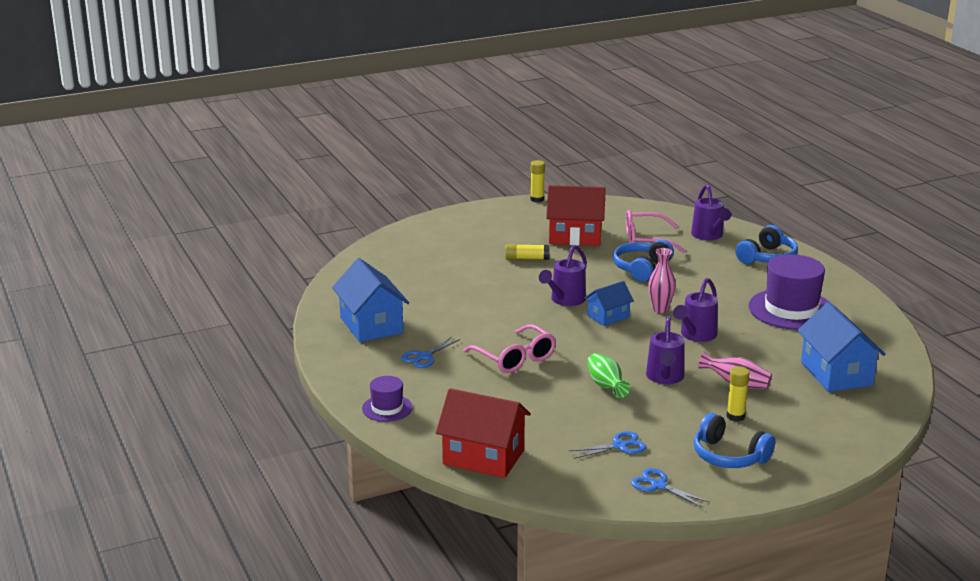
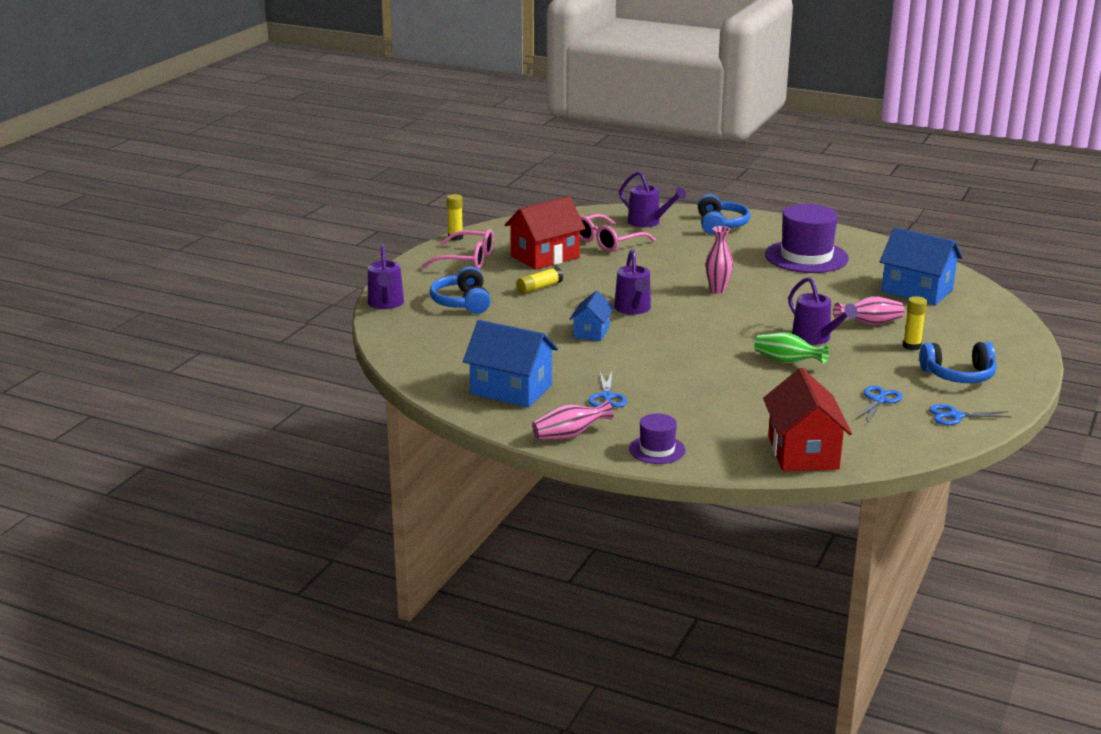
camera: 40 degrees left, 0 degrees up
red house [436,388,531,478] -> red house turned 75 degrees counterclockwise [763,368,852,471]
pink glasses [463,324,556,373] -> pink glasses moved to [422,229,494,269]
blue house [585,281,634,326] -> blue house moved to [570,291,614,341]
blue headphones [613,239,674,282] -> blue headphones moved to [430,267,491,314]
purple watering can [673,278,718,342] -> purple watering can moved to [368,244,404,309]
none -> pink vase [532,400,614,439]

